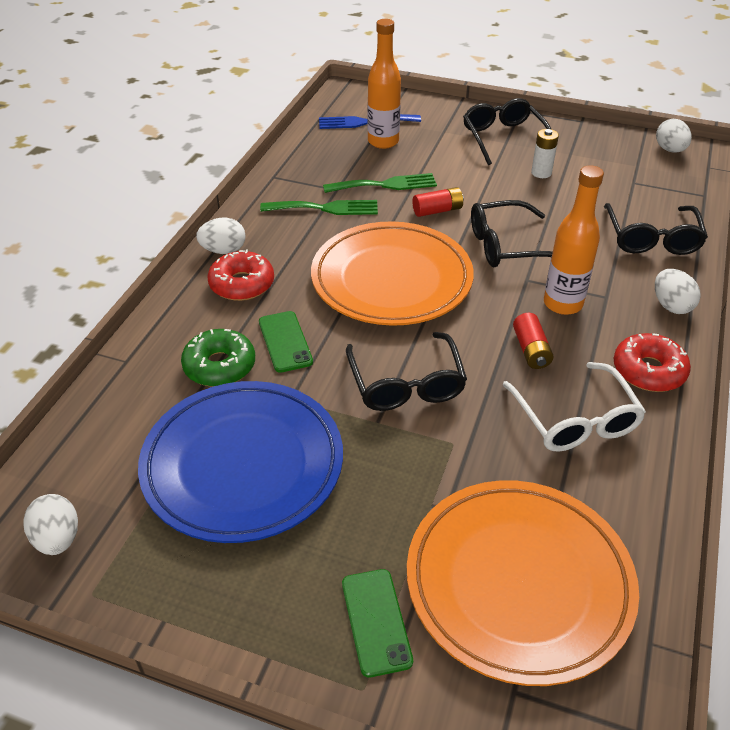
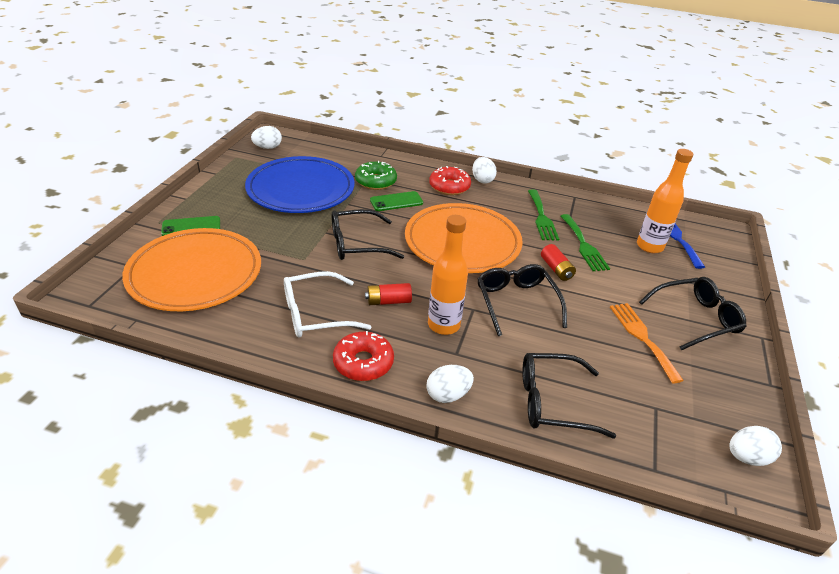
camera: 85 degrees right, 5 degrees down
white battery [531,129,559,178] -> orange fork [610,303,684,383]

